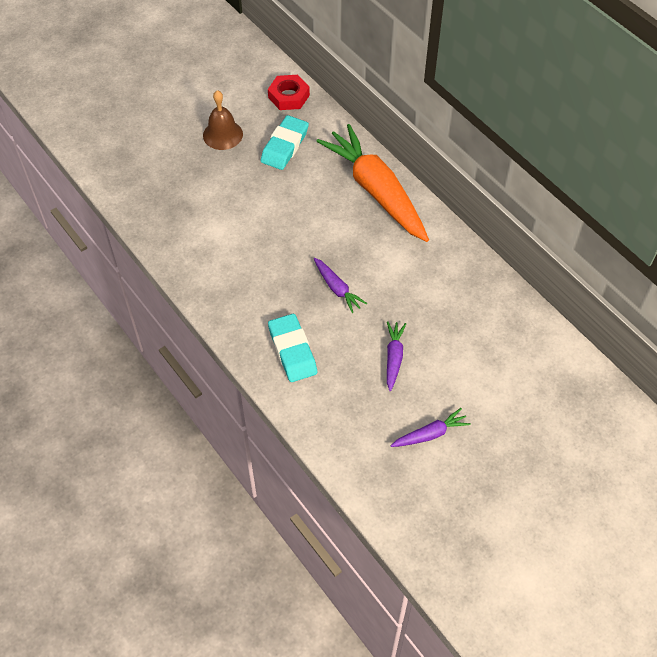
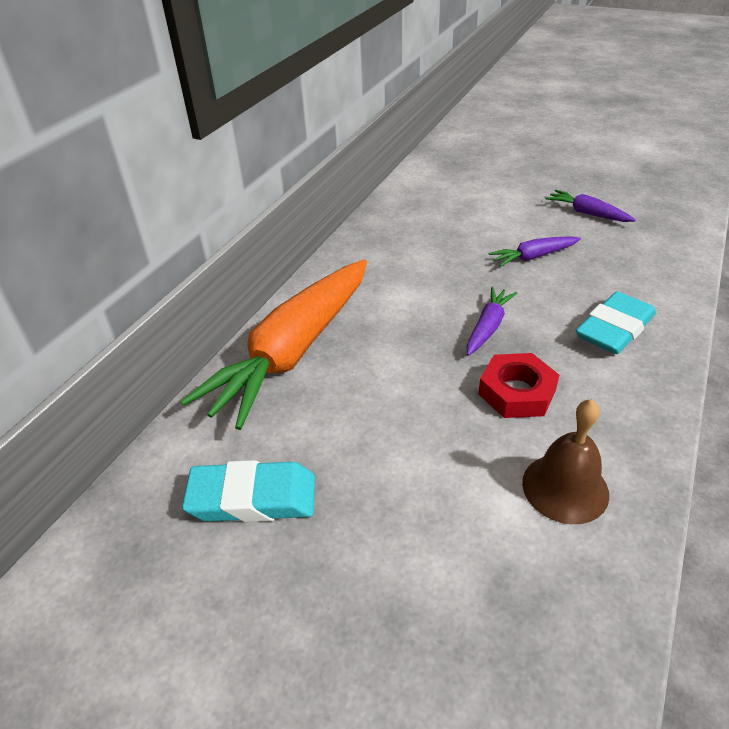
camera: 115 degrees left, 15 degrees down
brown bell [203,90,243,150] -> brown bell moved to [522,399,609,524]
red nut [268,75,310,110] -> red nut moved to [478,353,559,418]

